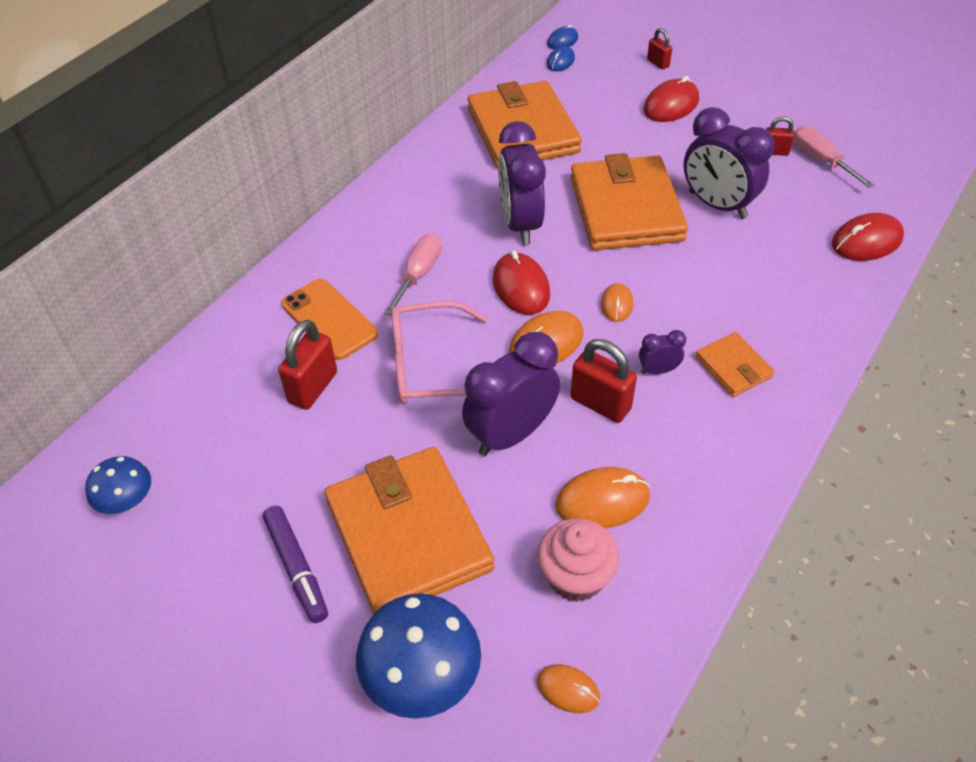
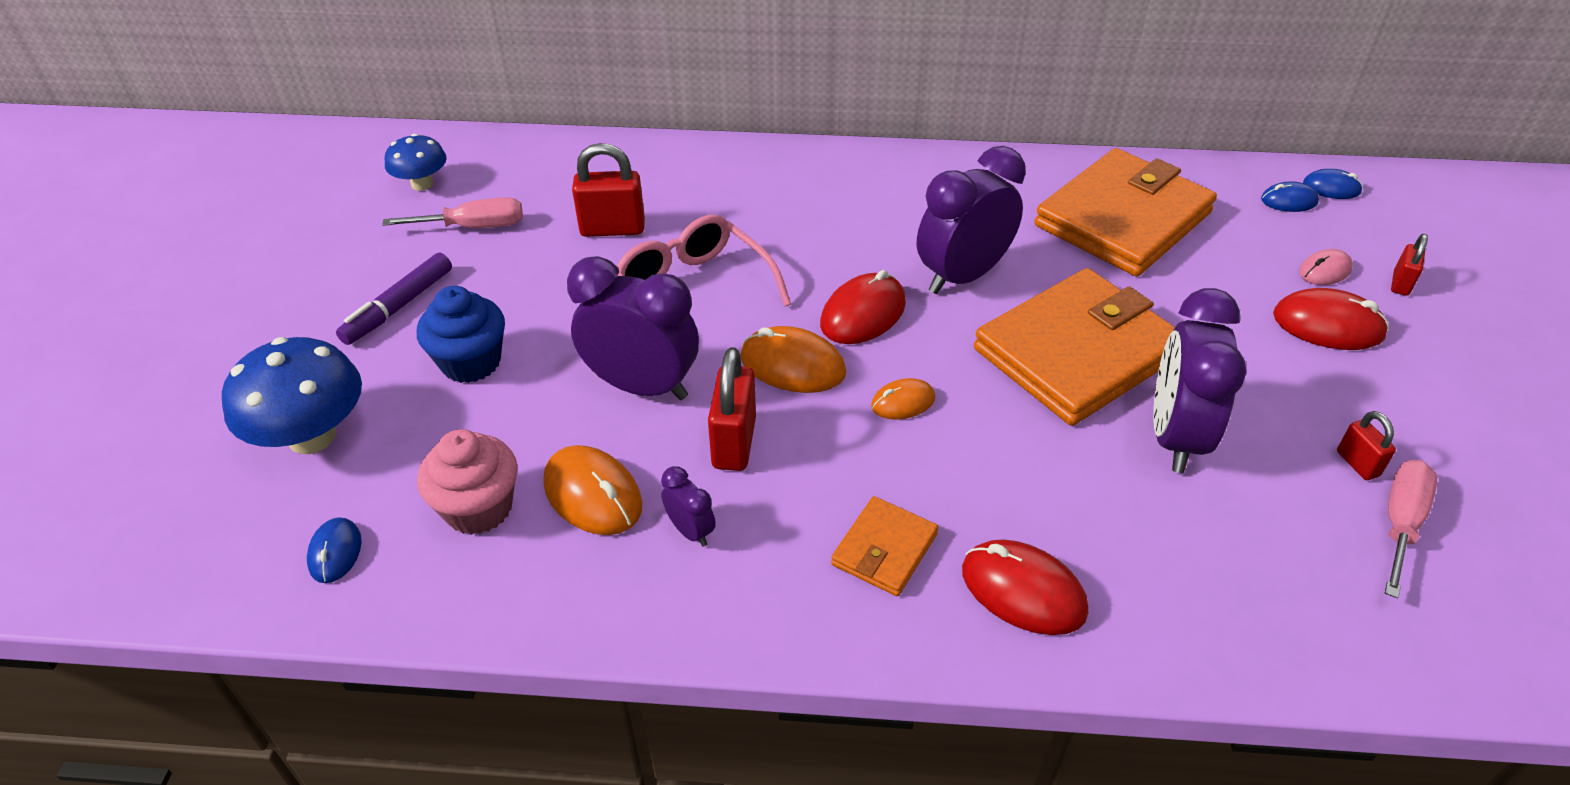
camera: 60 degrees right, 5 degrees down
orange phone [281,279,378,360] -> none
orange wallet [324,447,494,615] -> blue cupcake [417,286,505,383]
pink screwdriver [384,233,442,316] -> pink screwdriver moved to [382,197,523,228]
orange mouse [537,664,600,713] -> blue mouse [307,517,362,583]
purple clock [639,330,686,374] -> purple clock moved to [661,466,716,547]
red mouse [832,213,904,261] -> red mouse moved to [962,539,1088,635]
none -> pink mouse [1299,249,1353,285]

